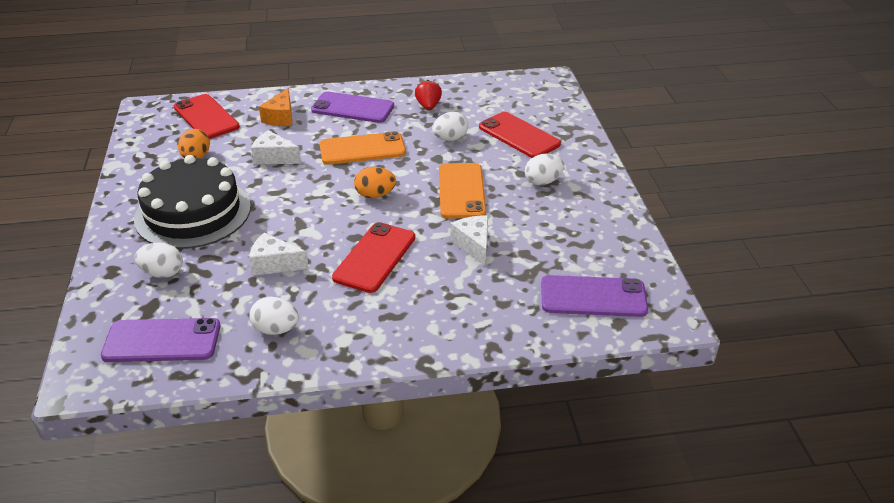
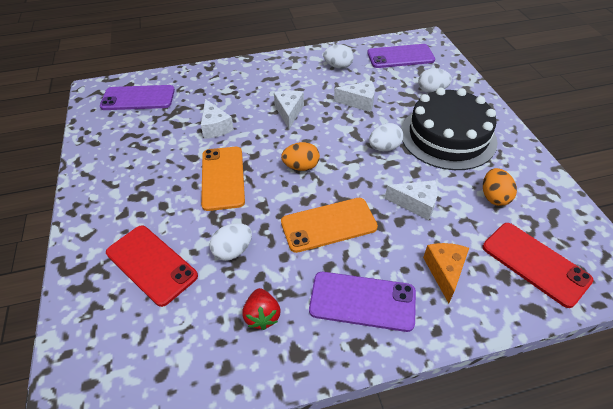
camera: 175 degrees right, 10 degrees up
red phone [332,222,415,293] -> white cheese [274,90,304,129]
white egg [525,154,564,186] -> white egg moved to [369,123,404,151]

